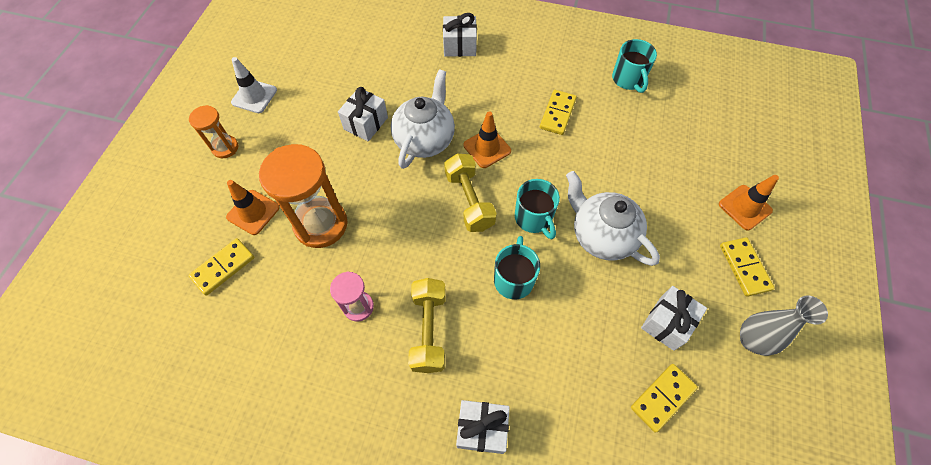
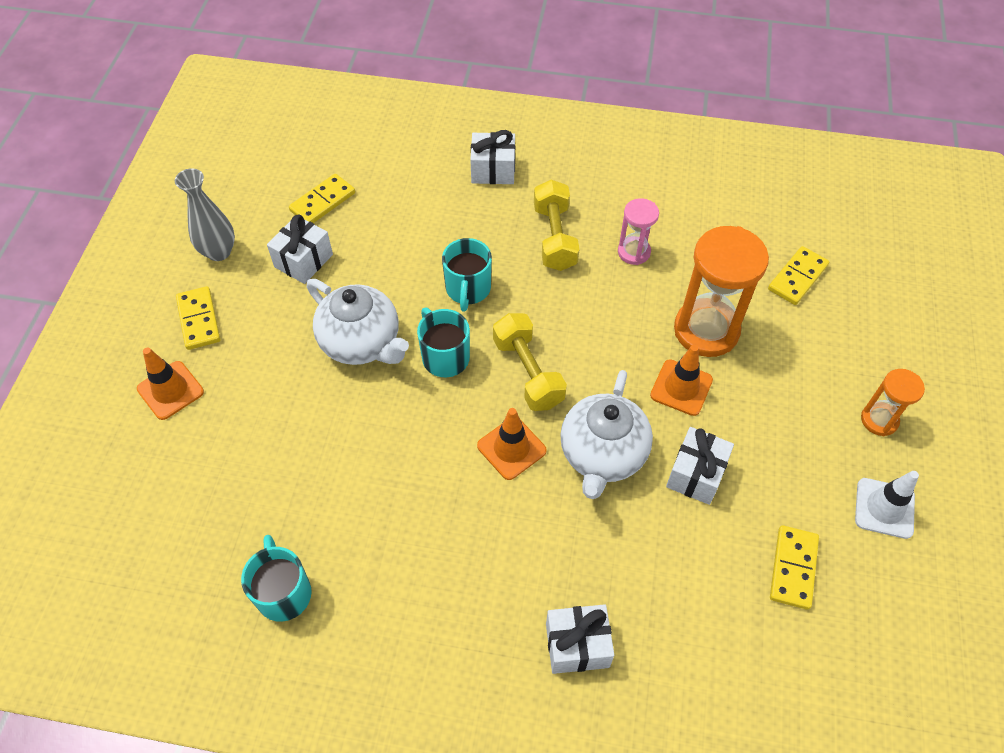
camera: 175 degrees right, 5 degrees down
orange traffic cone [226,180,280,235] -> orange traffic cone moved to [650,345,713,416]
yellow domino [540,90,577,135] -> yellow domino moved to [770,525,819,610]

